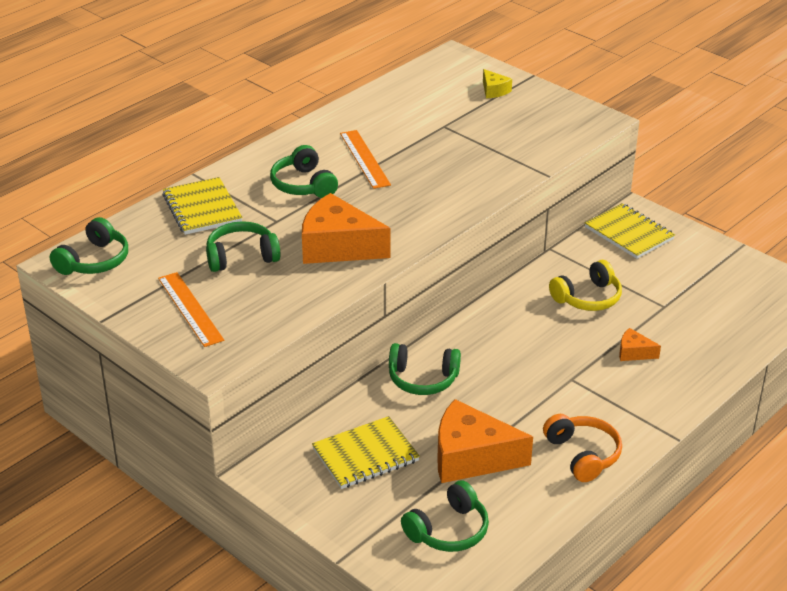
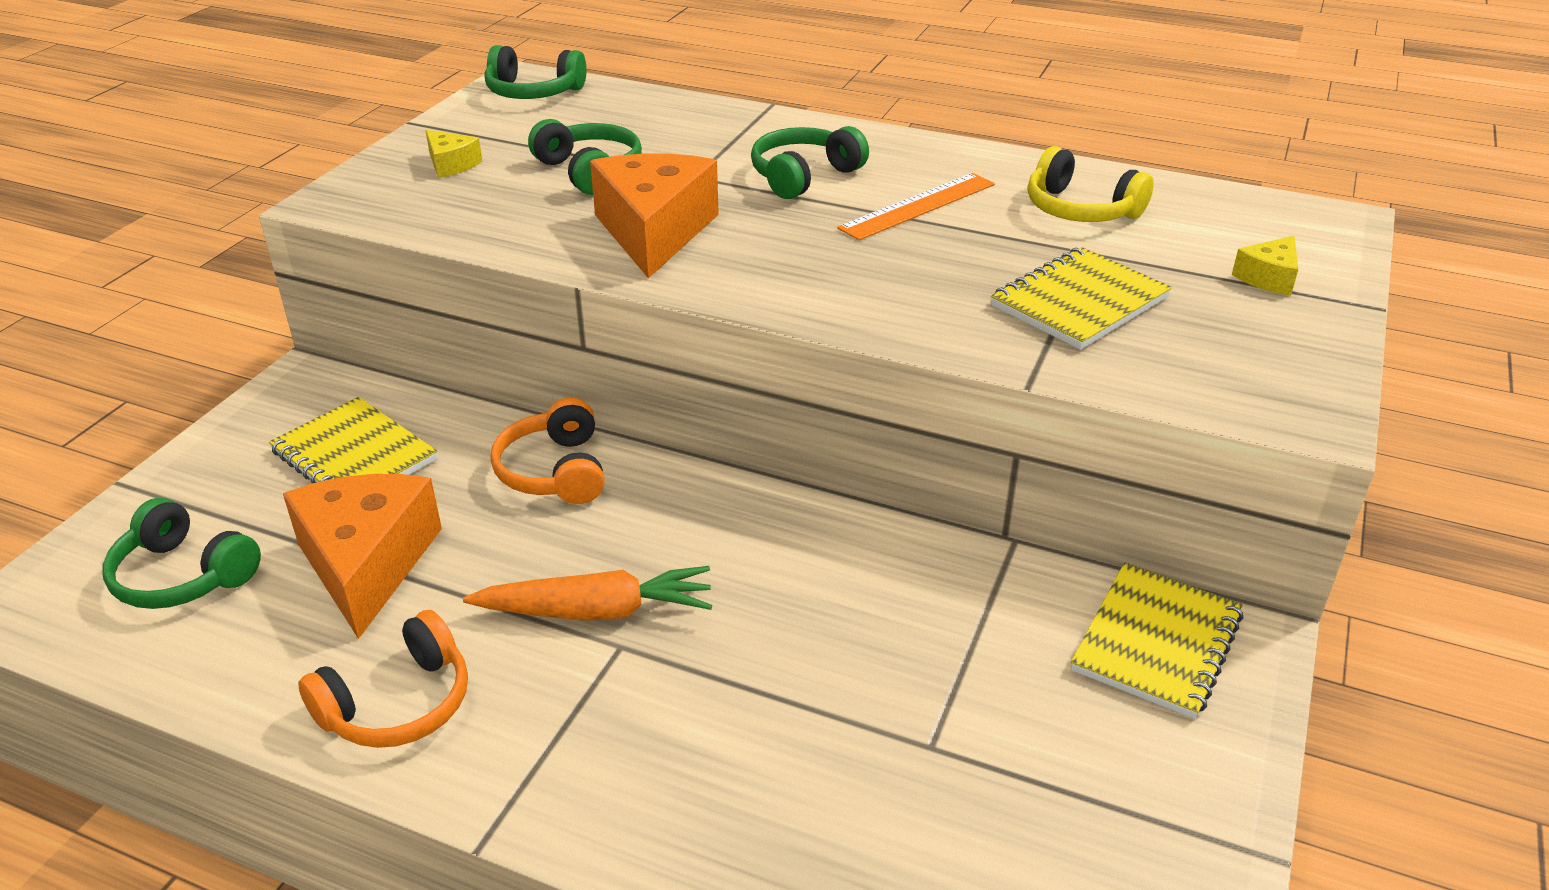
camera: 70 degrees right, 0 degrees up
orange ruler [158,272,224,347] -> yellow cheese [425,130,482,178]
yellow notebook [163,177,243,235] -> yellow notebook moved to [991,247,1172,350]
green headphones [389,343,461,395] -> orange headphones [490,398,605,504]
yellow headphones [549,260,622,311] -> yellow headphones moved to [1028,146,1154,222]
orange cheese [619,328,661,361] -> none
none -> orange carrot [463,566,712,621]

